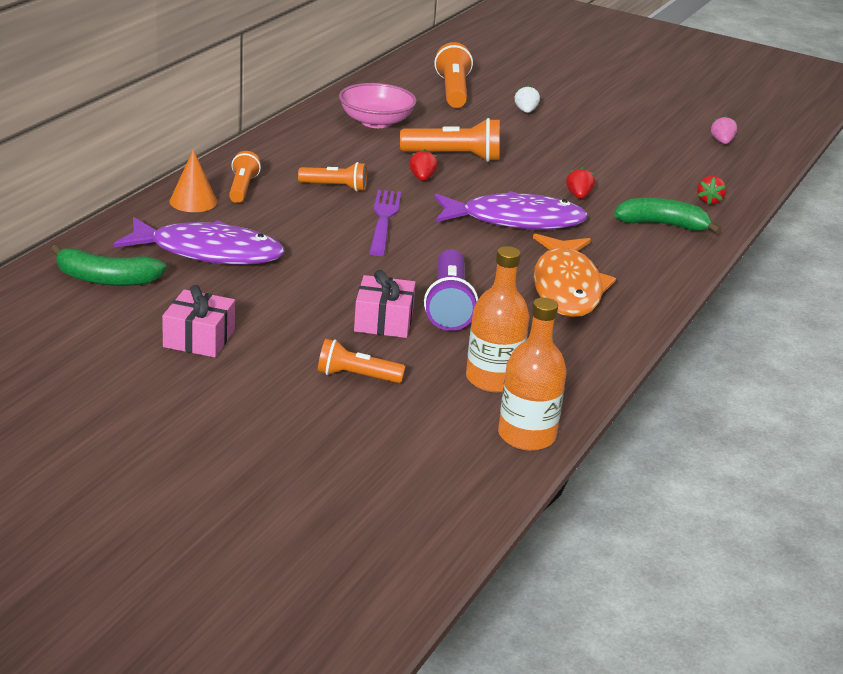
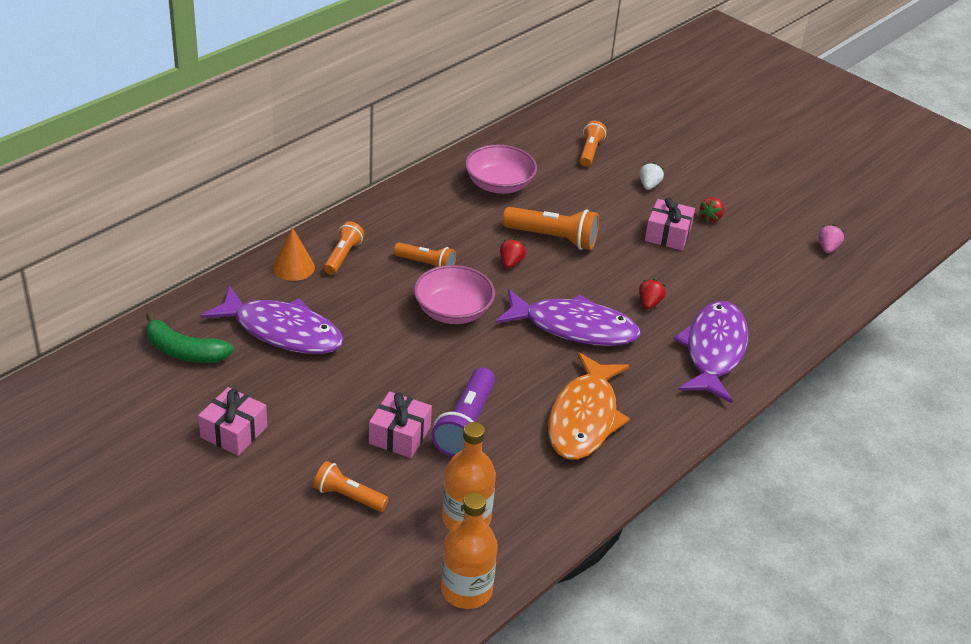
camera: 15 degrees right, 10 degrees up
purple fork [369,190,401,256] -> pink bowl [414,265,495,324]
orange flashlight [434,42,473,108] -> orange flashlight [580,121,606,167], size x0.64
green banana [614,198,722,234] -> purple fish [674,301,748,403]
red strawberry [697,176,726,205] -> red strawberry moved to [699,197,724,222]
none -> pink gift [645,198,695,250]

